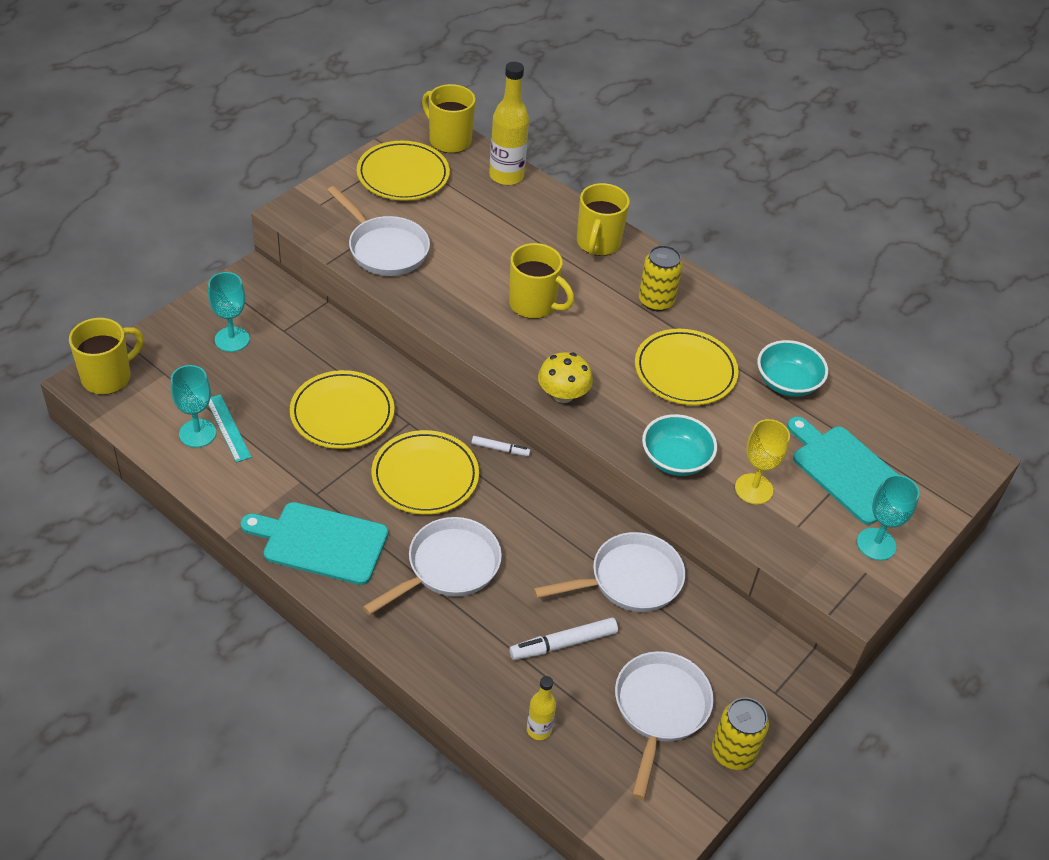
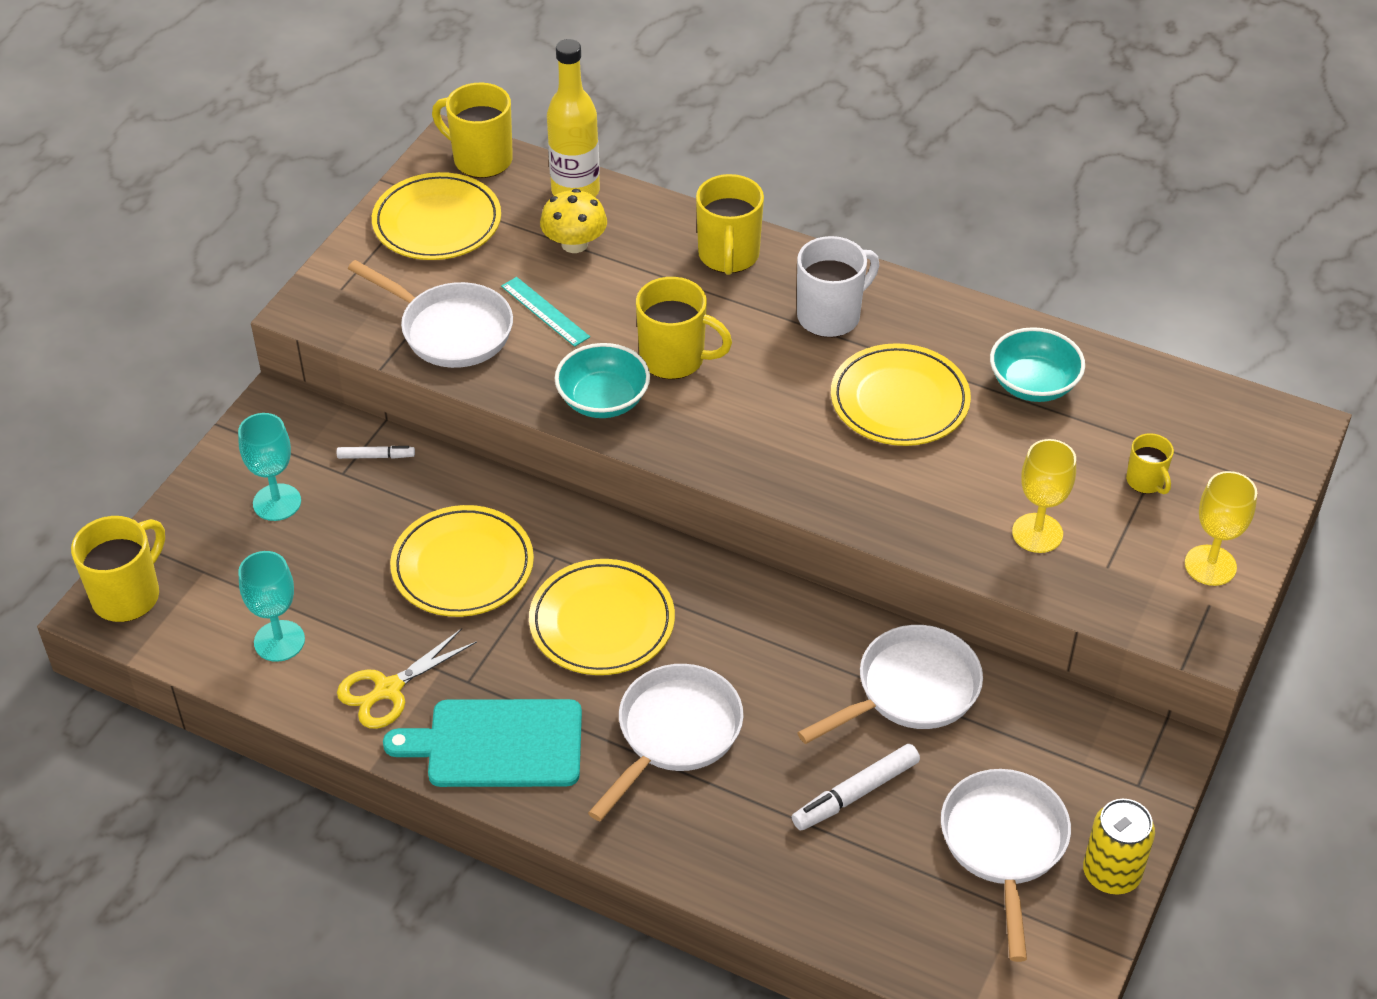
camera: 10 degrees left, 0 degrees up
turquoise ruler [208,394,251,462] -> turquoise ruler moved to [501,277,590,347]
white marker [472,436,531,456] -> white marker moved to [337,446,415,459]
yellow bottle [527,676,556,740] -> none
yellow mushroom [538,352,593,403] -> yellow mushroom moved to [540,189,607,253]
yellow can [639,245,683,311] -> white mug [797,236,879,337]
turquoise bowl [642,414,717,476] -> turquoise bowl moved to [555,343,650,418]
turquoise cutting board [787,417,899,525] -> yellow mug [1126,433,1174,494]
turquoise goblet [857,475,920,561] -> yellow goblet [1185,471,1257,586]
none -> yellow scissors [337,628,477,729]

